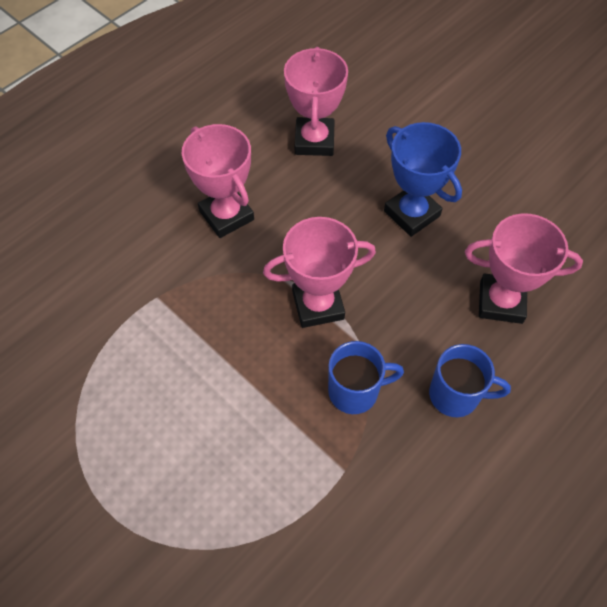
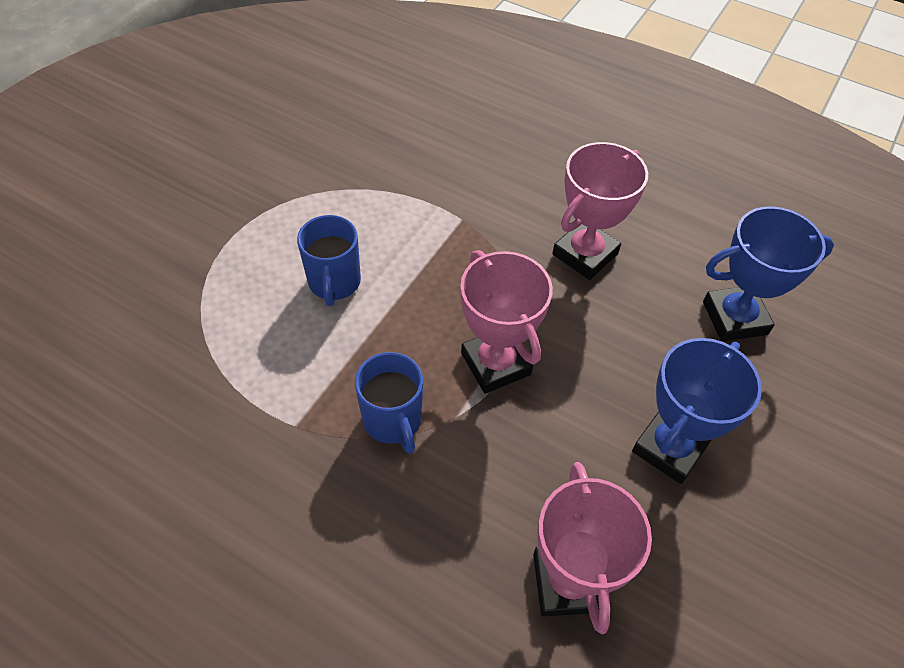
camera: 75 degrees right, 5 degrees down
pink trophy [284,47,348,156] -> blue trophy [703,206,834,342]
blue mug [429,344,511,417] -> blue mug moved to [297,215,361,306]

